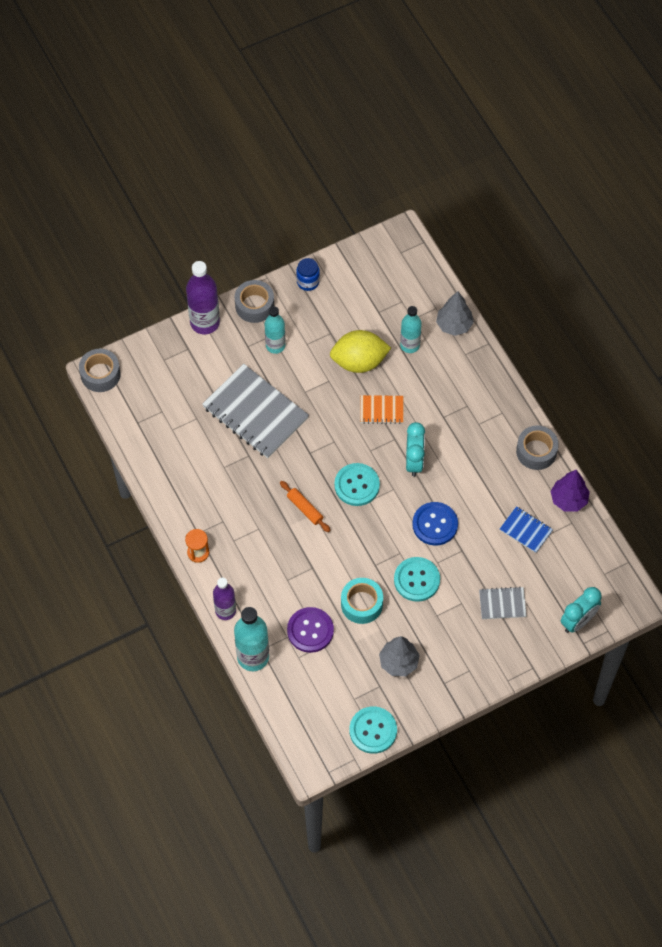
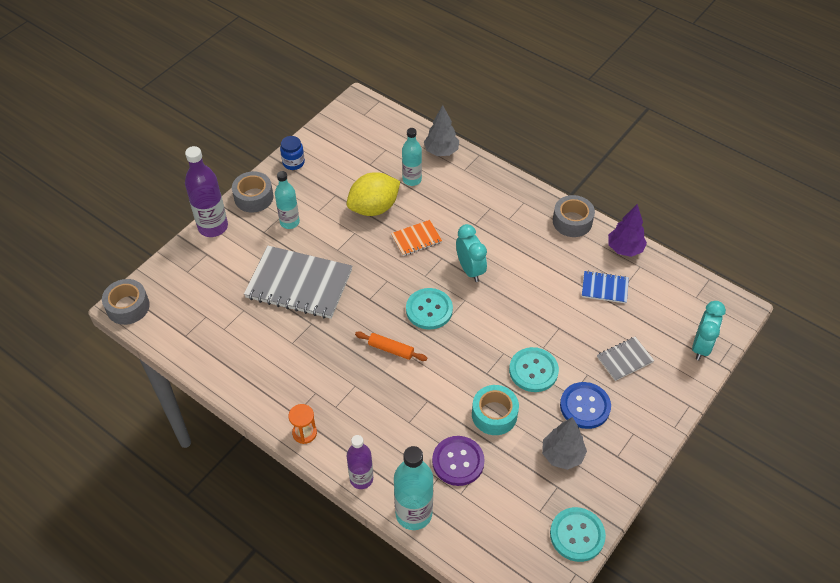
camera: 25 degrees left, 10 degrees down
blue button [412,502,458,546] -> blue button moved to [560,382,611,429]

